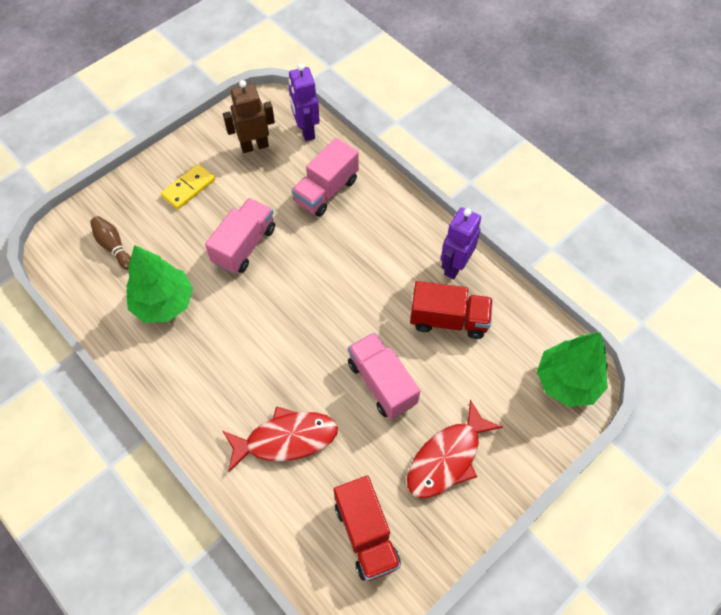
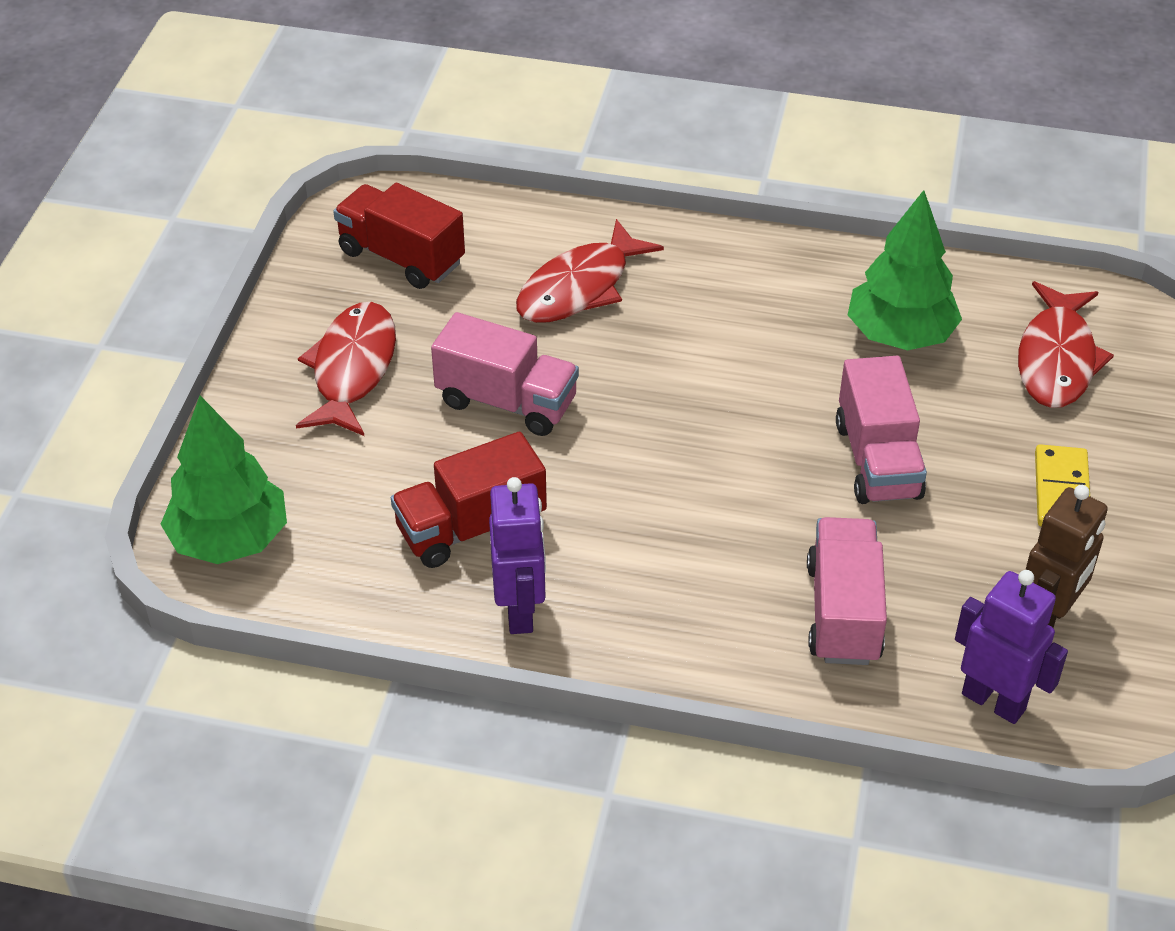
camera: 145 degrees right, 15 degrees down
brown bowling pin [90,216,131,270] -> red fish [1018,281,1114,408]

